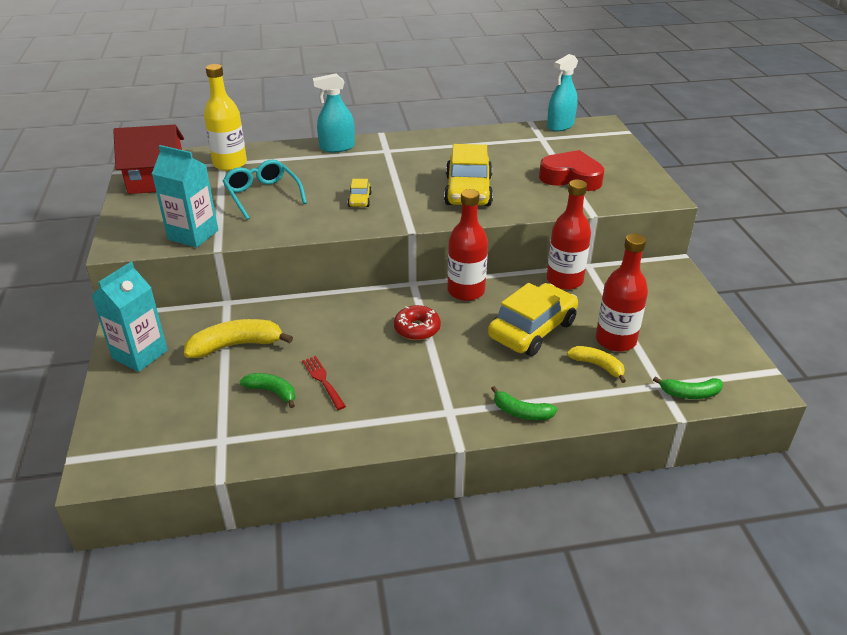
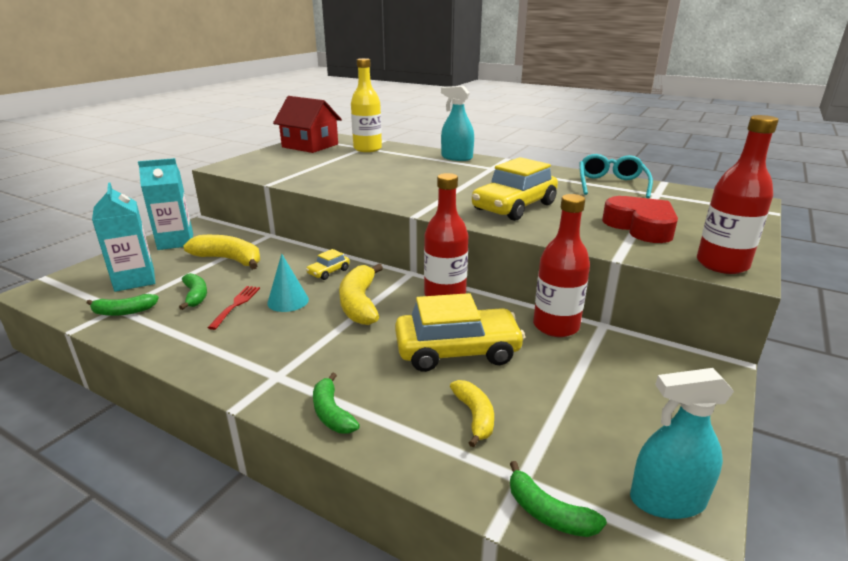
camera: 40 degrees right, 10 degrees down
turquoise carton [152,145,218,248] -> turquoise carton moved to [92,183,155,292]
turquoise glasses [223,159,307,220] -> turquoise glasses moved to [580,154,653,198]
yellow car [348,179,372,207] -> yellow car moved to [306,249,350,280]
red donut [394,305,441,340] -> yellow banana [339,263,383,325]
turquoise spray bottle [547,54,578,131] -> turquoise spray bottle moved to [630,368,734,519]
red bottle [596,234,648,352] -> red bottle moved to [697,115,778,274]
none -> green banana [87,294,159,316]
none -> turquoise cone [267,254,309,312]

